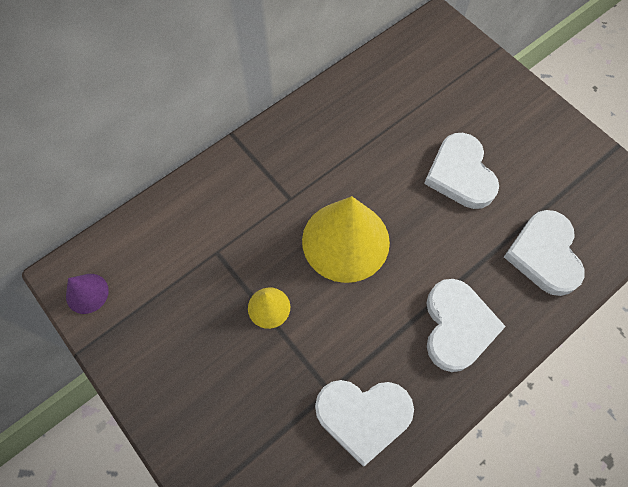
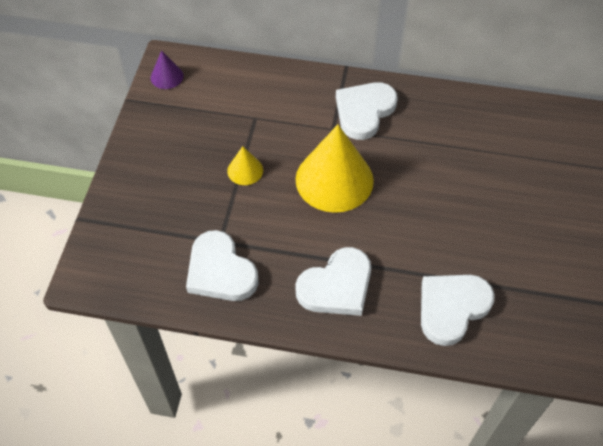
camera: 50 degrees right, 10 degrees down
white heart [424,133,499,209] -> white heart moved to [336,82,398,140]

